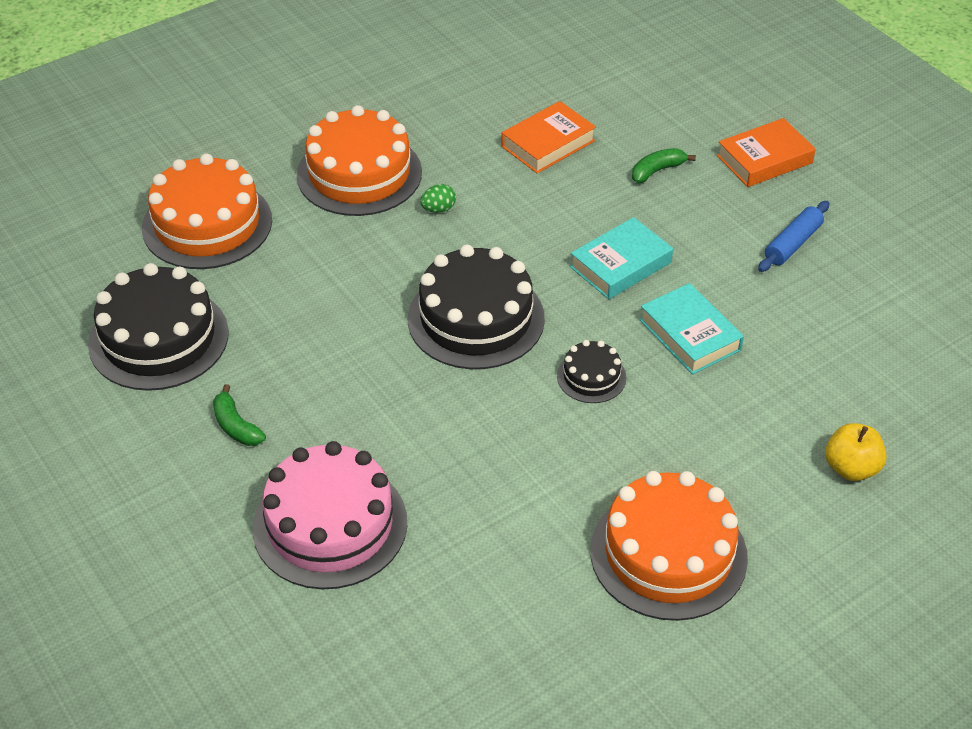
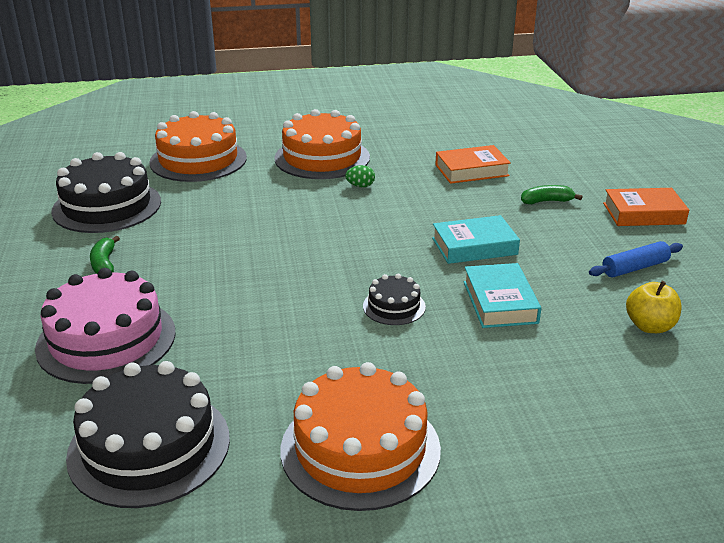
camera: 25 degrees right, 15 degrees down
black cake [408,245,545,369] -> black cake moved to [66,361,230,508]
yellow apple [825,423,887,481] -> yellow apple moved to [626,281,682,333]

